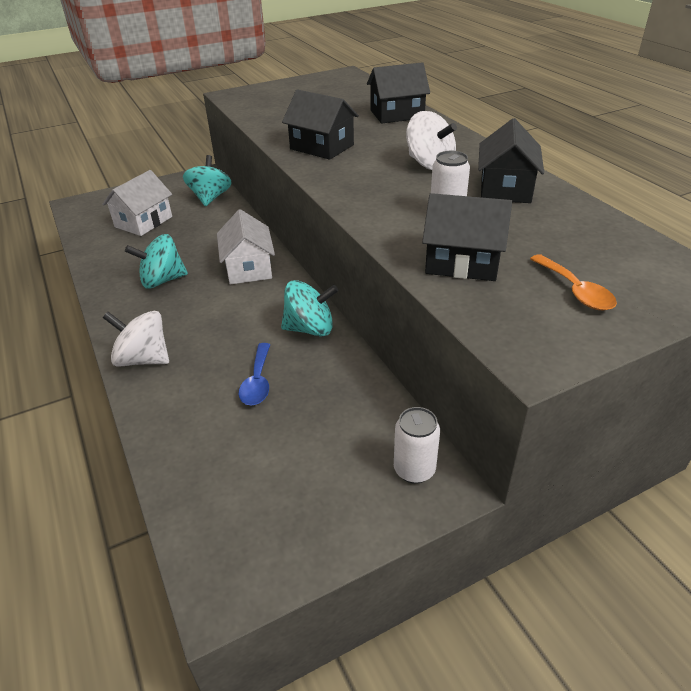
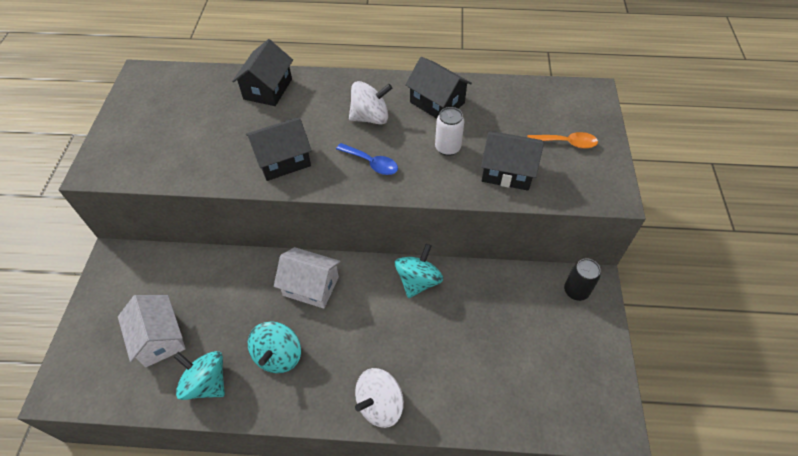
camera: 60 degrees left, 15 degrees up
turquoise spinning top [183,155,232,206] -> turquoise spinning top moved to [173,351,225,400]
blue spoon [239,343,270,405] -> blue spoon moved to [336,143,398,175]
white can [394,407,440,484] -> black can [564,259,601,301]
black house [422,193,512,281] -> black house turned 60 degrees clockwise [481,131,544,191]

